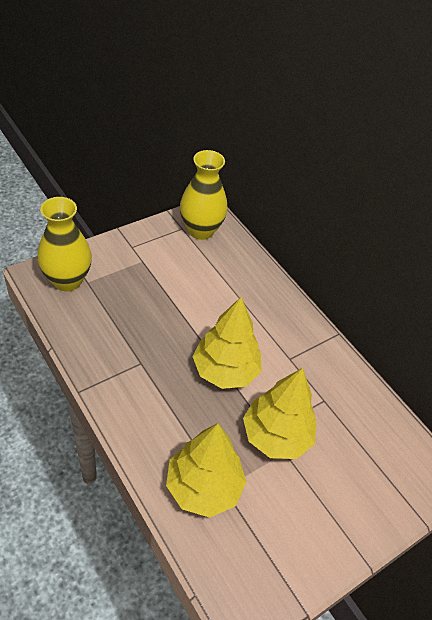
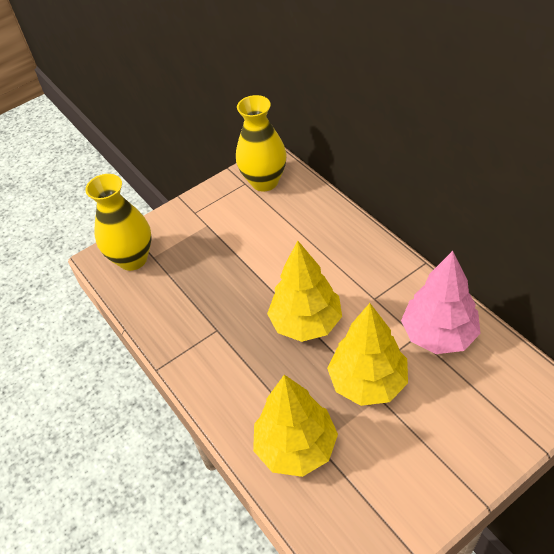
camera: 10 degrees right, 0 degrees up
none -> pink tree [401,251,481,354]

